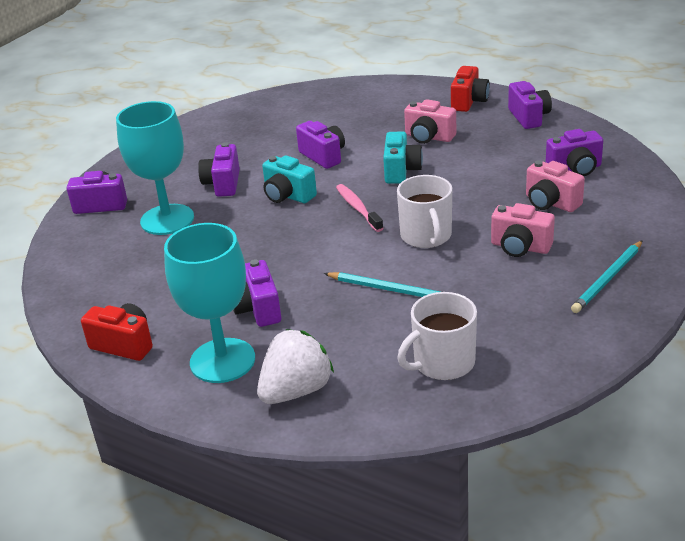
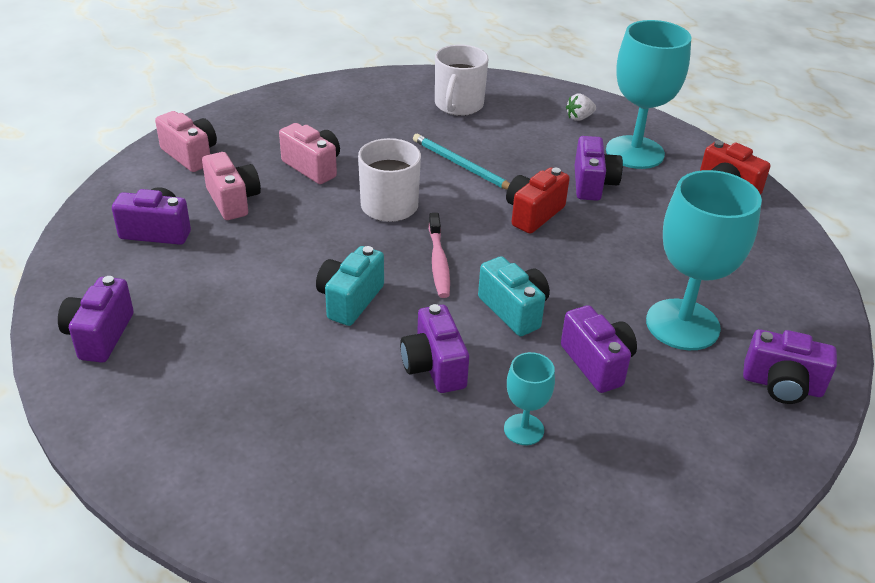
camera: 165 degrees left, 5 degrees up
purple camera [198,142,240,197] -> purple camera turned 45 degrees counterclockwise [561,305,637,393]
white strawberry [257,329,334,404] -> white strawberry [566,94,596,121], size x0.48
white mug [398,292,477,380] -> white mug turned 120 degrees clockwise [435,45,489,116]
pink camera [404,99,456,144] -> pink camera moved to [155,111,217,172]
red camera [451,66,490,112] -> red camera moved to [506,167,570,234]
turquoise pencil [571,240,643,313] -> none
none -> turquoise goblet [504,352,555,445]

